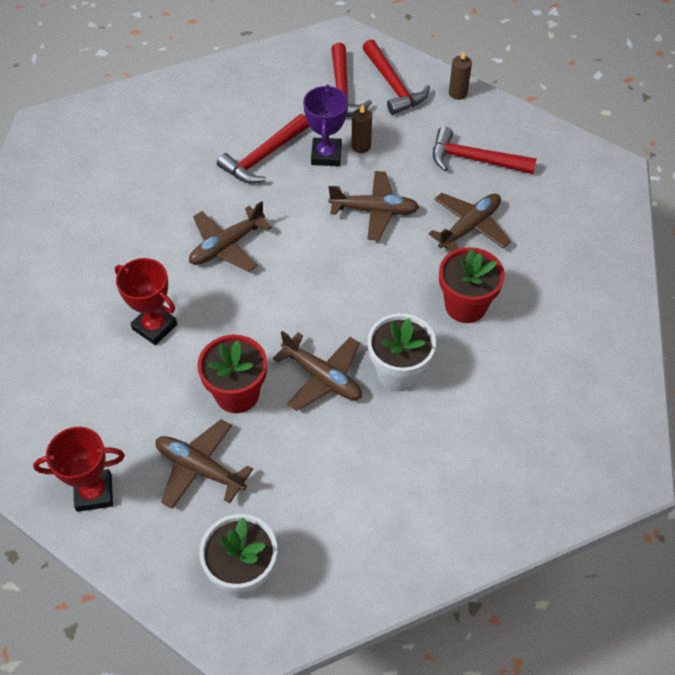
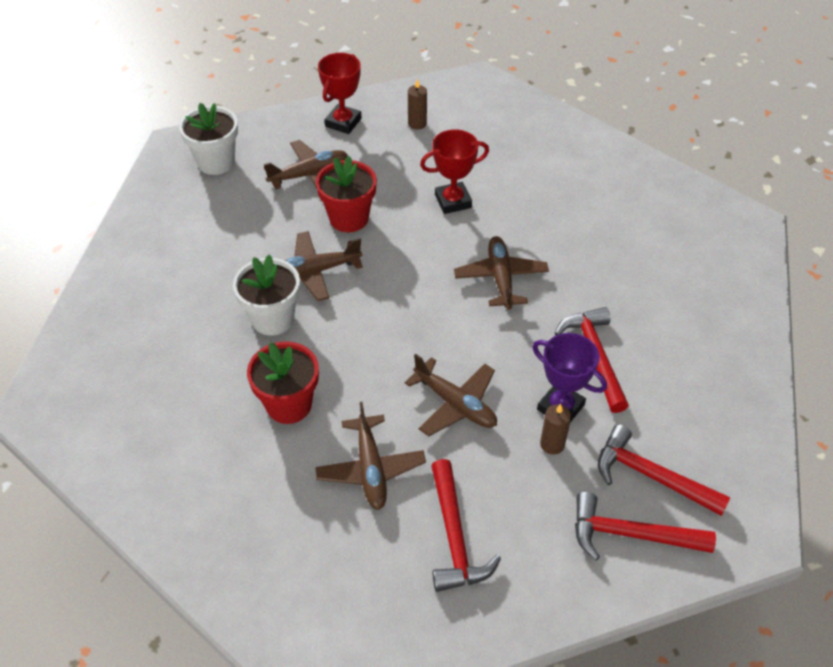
camera: 125 degrees right, 5 degrees down
brown plane [328,171,419,241] -> brown plane turned 90 degrees counterclockwise [405,354,497,436]
red hammer [433,127,537,174] -> red hammer turned 120 degrees clockwise [431,459,501,592]
brown candle [449,51,472,100] -> brown candle moved to [408,79,427,130]

